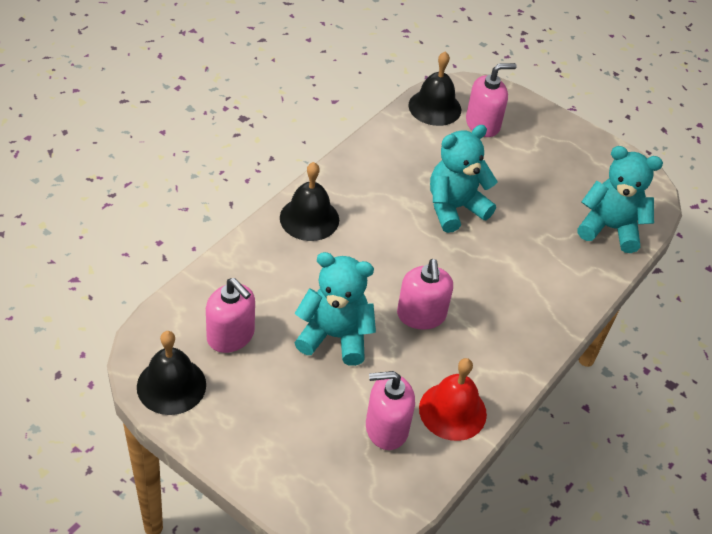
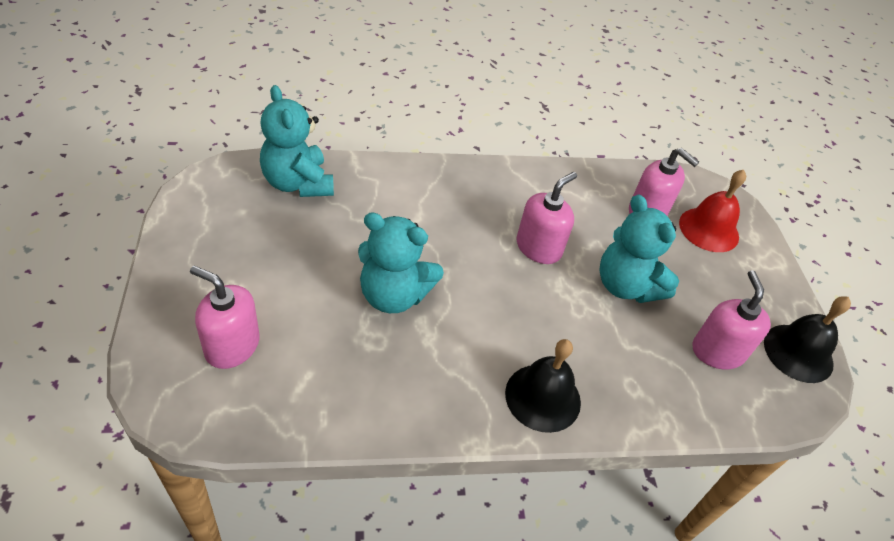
camera: 135 degrees left, 0 degrees up
black bell [408,51,461,126] -> none
red bell [419,358,487,441] -> red bell moved to [679,170,746,252]

